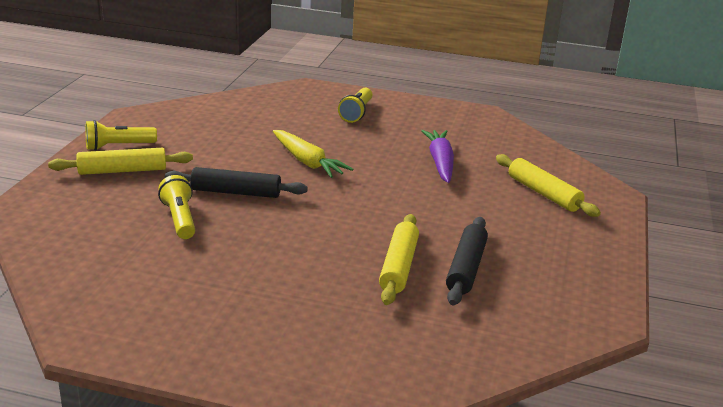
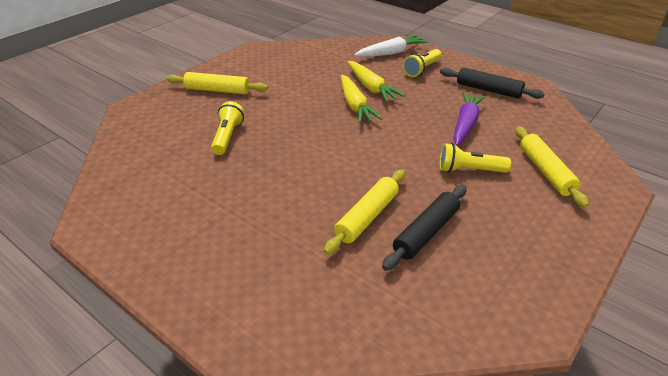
camera: 25 degrees right, 10 degrees up
yellow flashlight [86,120,157,151] -> yellow flashlight moved to [439,143,511,173]
black rolling pin [165,167,308,198] -> black rolling pin moved to [440,67,545,99]
none -> yellow carrot [348,61,405,102]
none -> white carrot [354,35,428,57]

